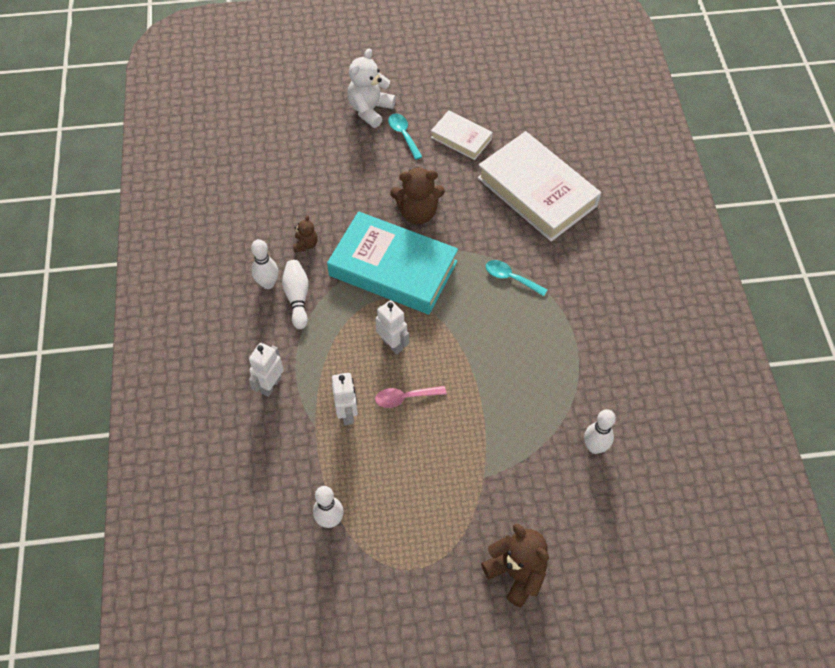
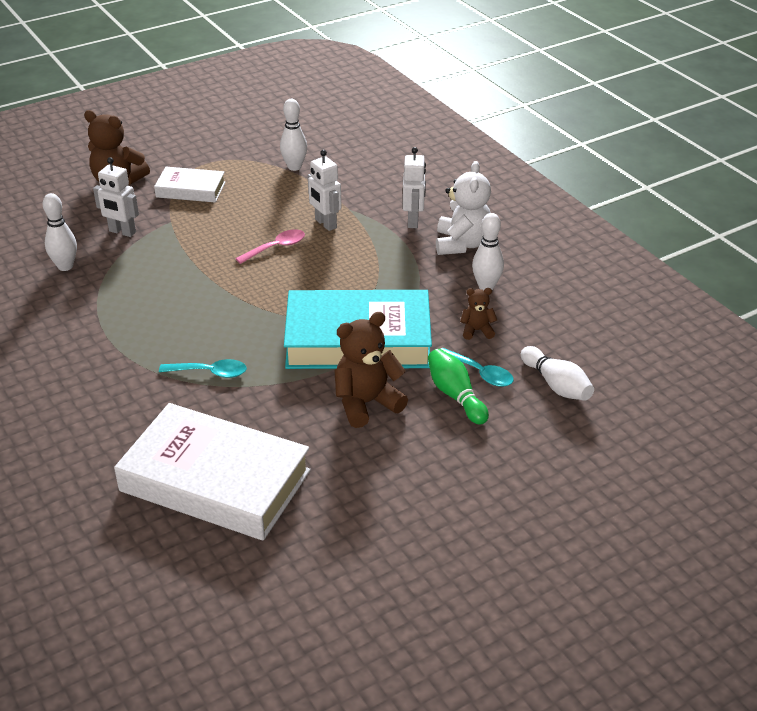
camera: 155 degrees right, 20 degrees down
white bowling pin [282,260,309,329] -> white bowling pin moved to [521,346,594,401]
brown teddy bear [293,215,318,252] -> brown teddy bear turned 105 degrees clockwise [460,288,497,340]
white teddy bear [347,48,396,128] -> white teddy bear moved to [436,161,491,255]
white robot [375,300,409,355] -> white robot moved to [93,157,139,237]
turquoise spoon [388,113,422,160] -> turquoise spoon moved to [441,348,514,387]
white book [431,110,493,160] -> white book moved to [154,167,225,203]
none -> green bowling pin [428,349,489,425]

